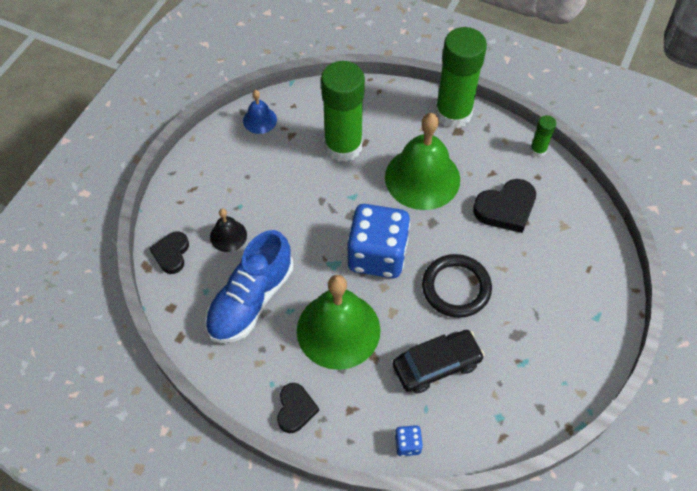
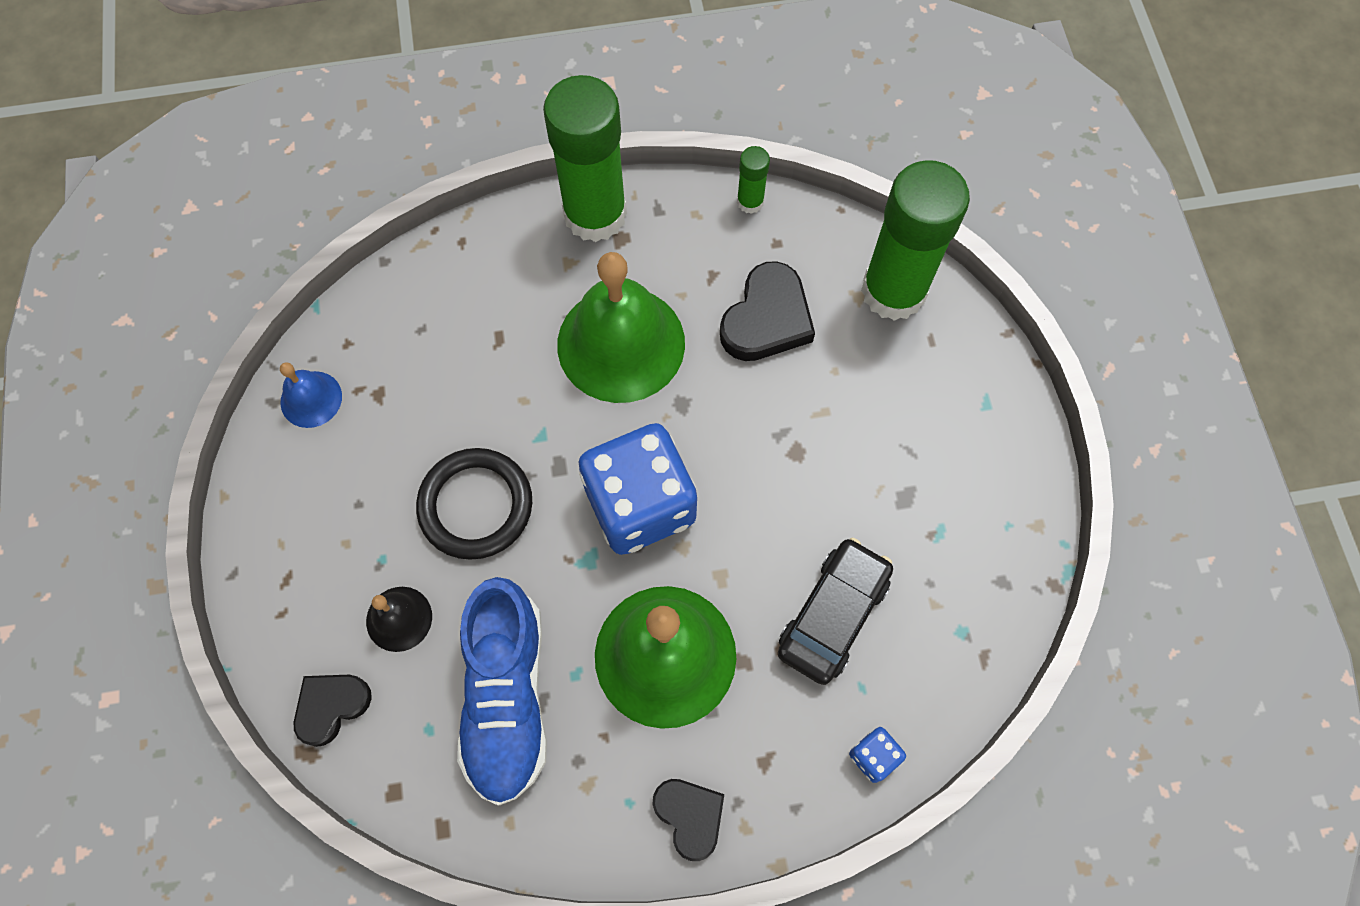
camera: 35 degrees left, 10 degrees up
black heart [149,231,189,274] -> black heart turned 75 degrees clockwise [294,675,372,747]
green glue stick [321,61,365,162] -> green glue stick moved to [861,160,970,321]
black ring [422,254,492,318] -> black ring moved to [416,448,532,560]

